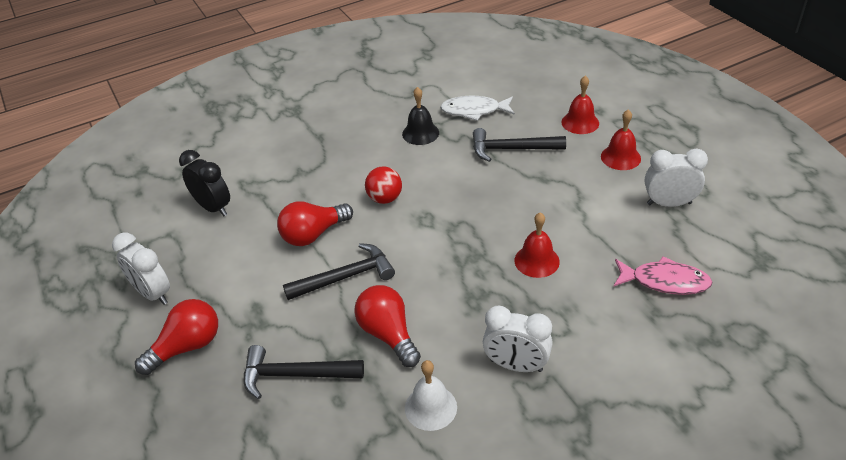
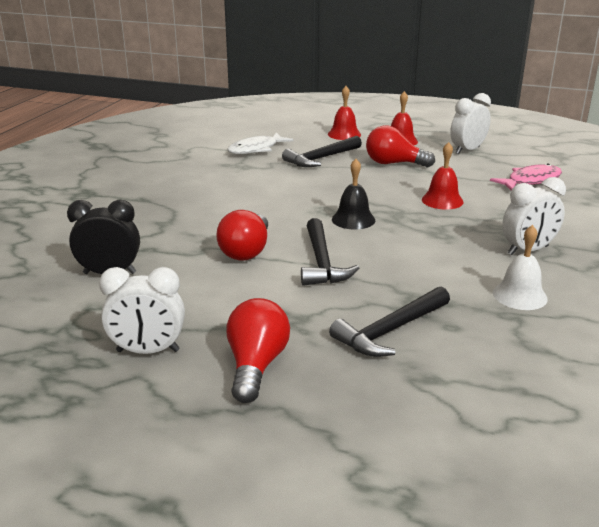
camera: 45 degrees left, 15 degrees down
black hammer [283,243,395,300] -> black hammer turned 150 degrees clockwise [301,218,359,286]
red light bulb [354,285,421,367] -> red light bulb moved to [366,126,435,167]
red ball [365,166,402,204] -> none
black bell [402,87,439,145] -> black bell moved to [332,159,375,230]

